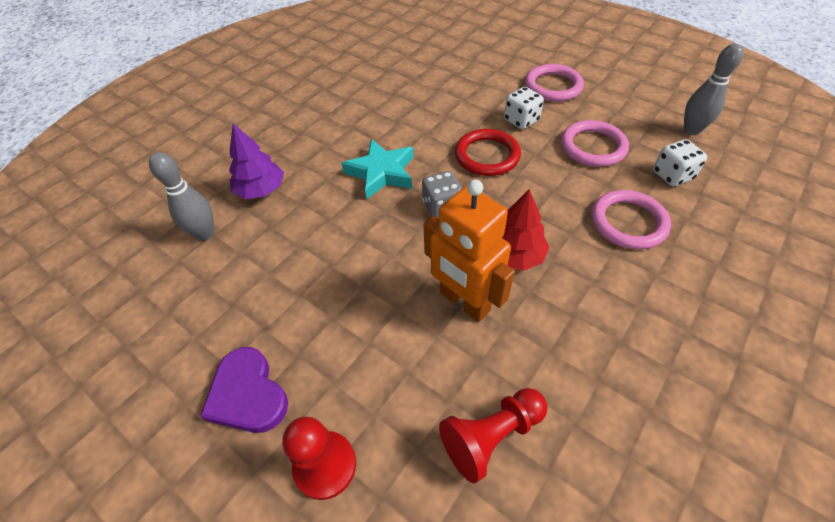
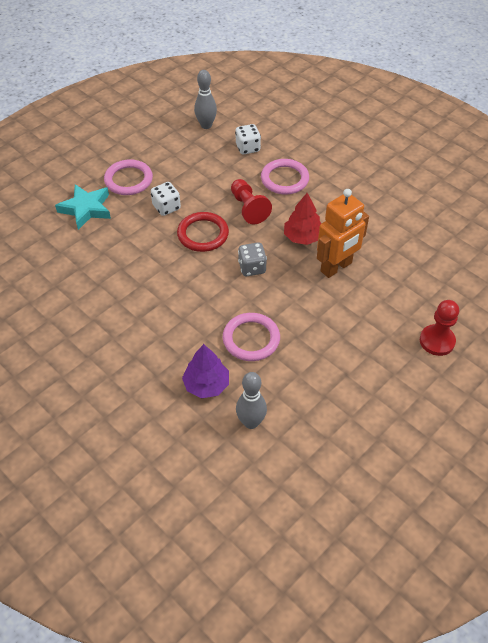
camera: 85 degrees left, 0 degrees up
purple heart [200,347,288,433] -> none
turquoise star [341,139,414,199] -> turquoise star moved to [55,184,111,230]
red pawn [439,388,548,483] -> red pawn moved to [231,179,272,224]
pink ring [561,120,629,167] -> pink ring moved to [223,313,280,361]

